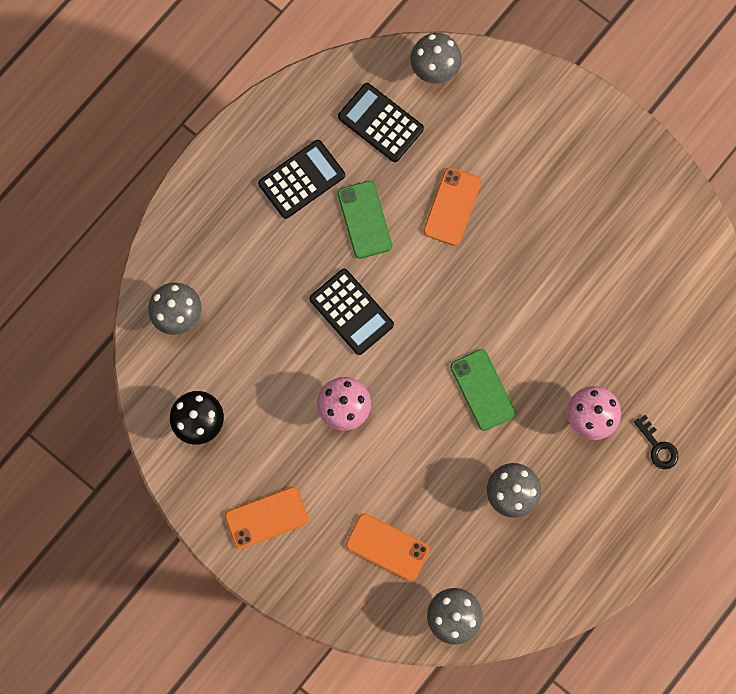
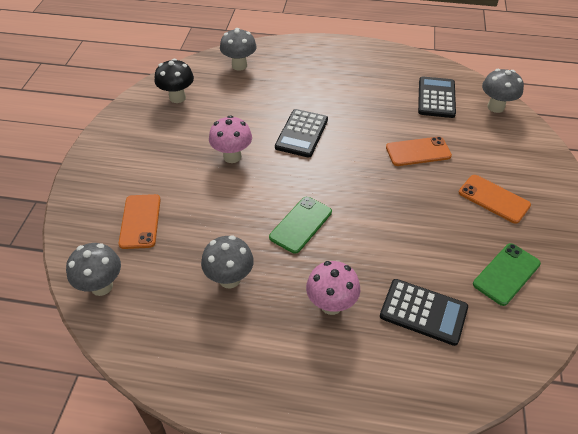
camera: 60 degrees right, 30 degrees down
orange phone [225,487,309,549] -> orange phone moved to [459,175,531,224]
black calculator [258,140,345,219] -> black calculator moved to [380,279,468,346]
green phone [338,181,392,259] -> green phone moved to [473,243,541,306]
black key [634,415,678,469] -> none

